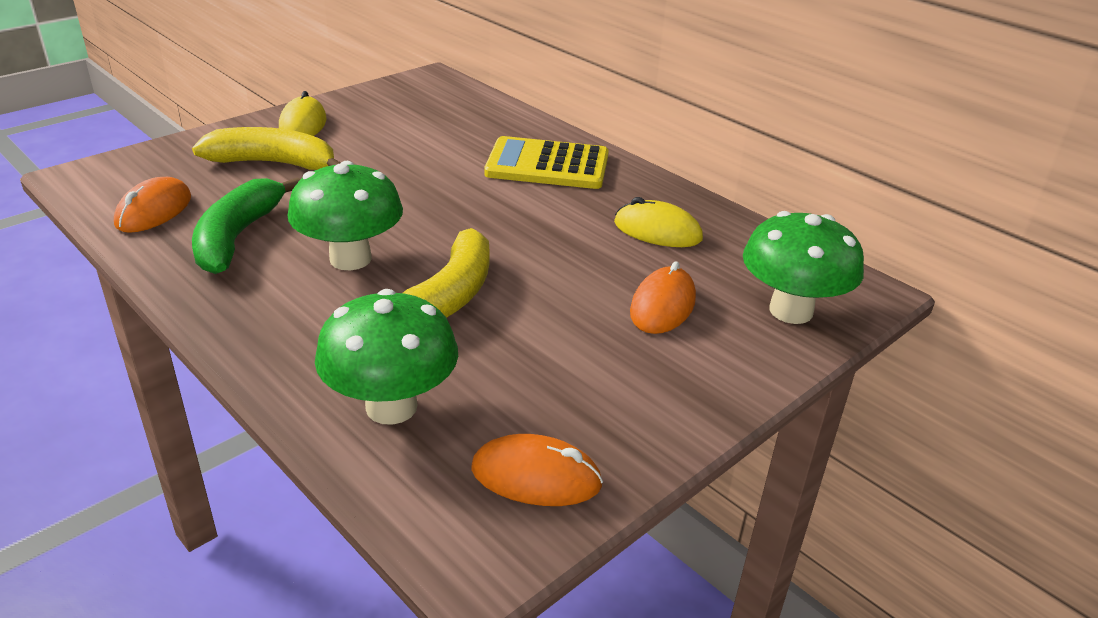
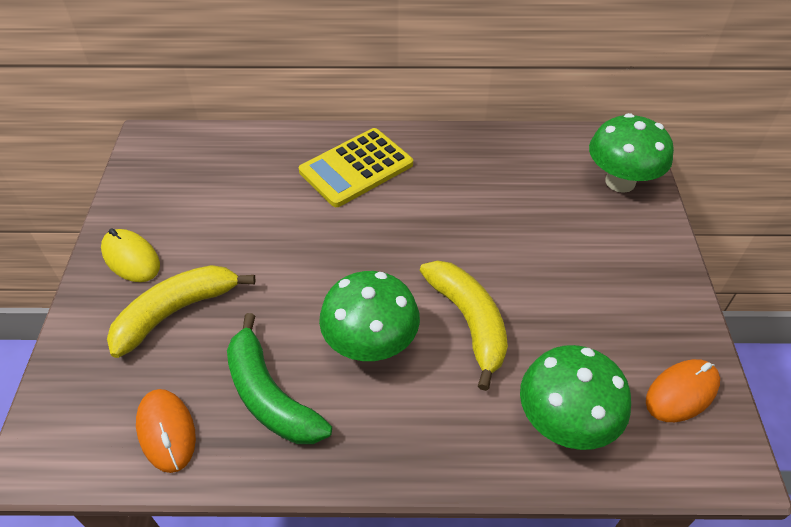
camera: 45 degrees left, 15 degrees up
yellow mouse [614,197,703,247] -> none
orange mouse [630,261,696,334] -> none

